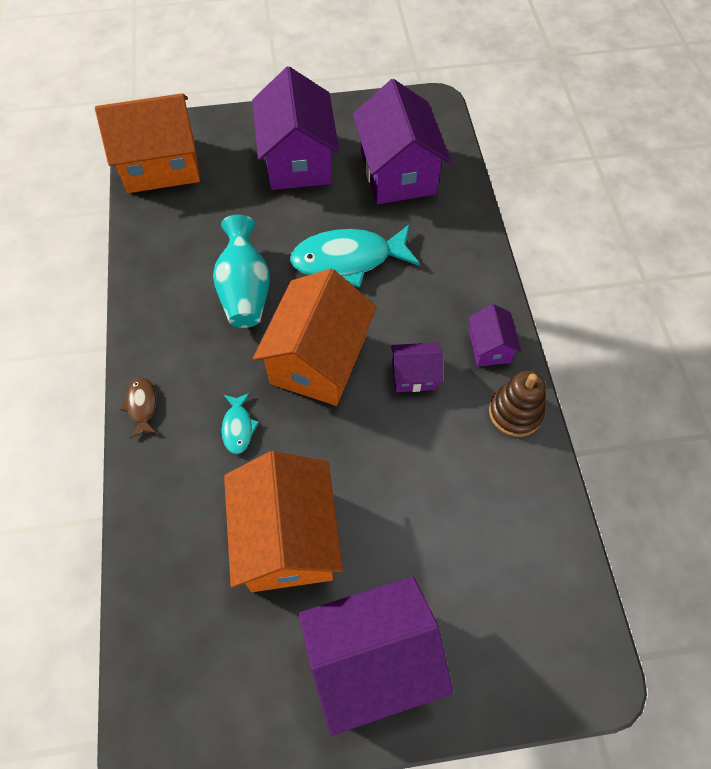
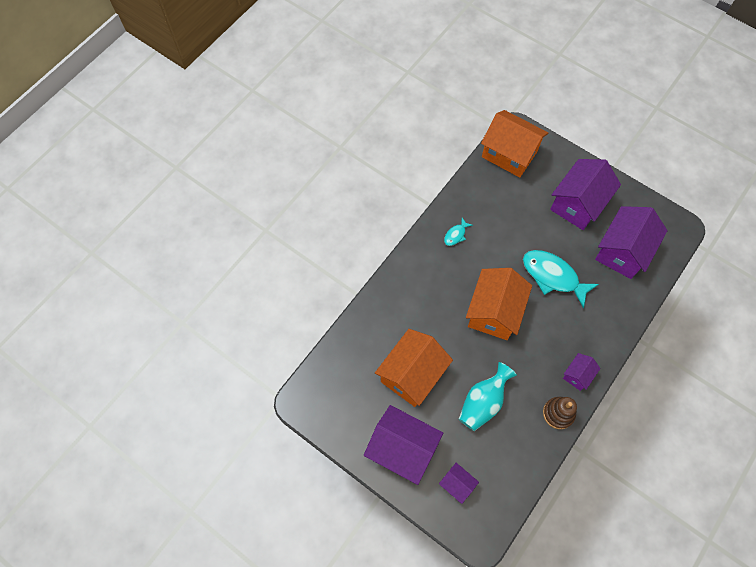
camera: 45 degrees right, 5 degrees up
brown fish [120,377,157,439] -> none
turquoise vase [213,215,270,328] -> turquoise vase moved to [459,362,517,431]
turquoise fish [222,393,259,454] -> turquoise fish moved to [444,218,473,246]
orange house [253,269,377,406] -> orange house turned 45 degrees counterclockwise [466,268,532,340]
purple house [391,342,443,392] -> purple house moved to [439,463,479,504]

